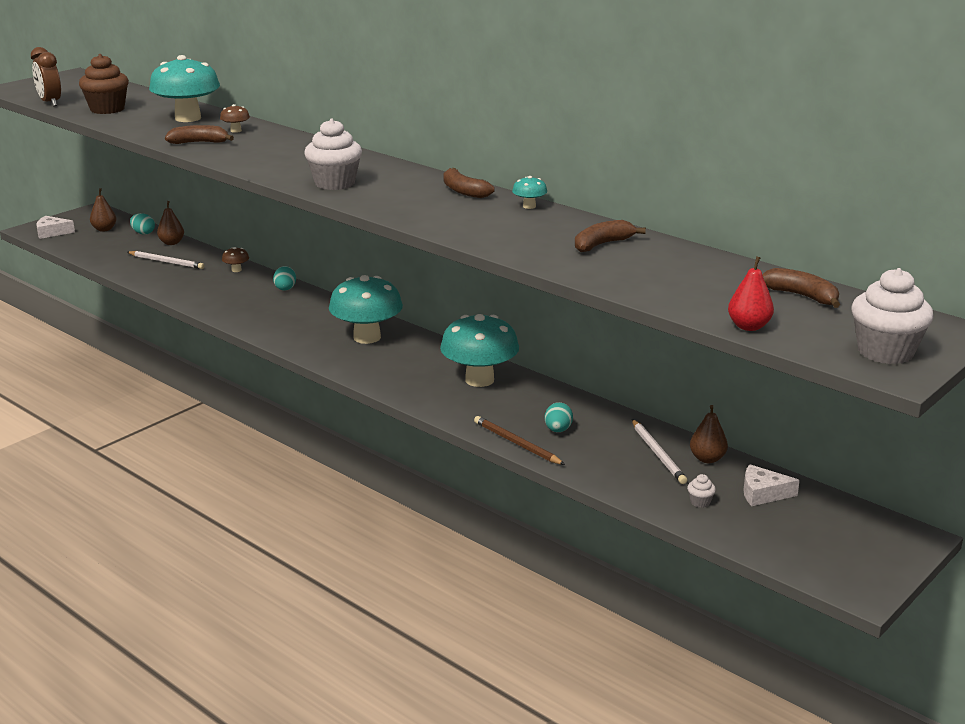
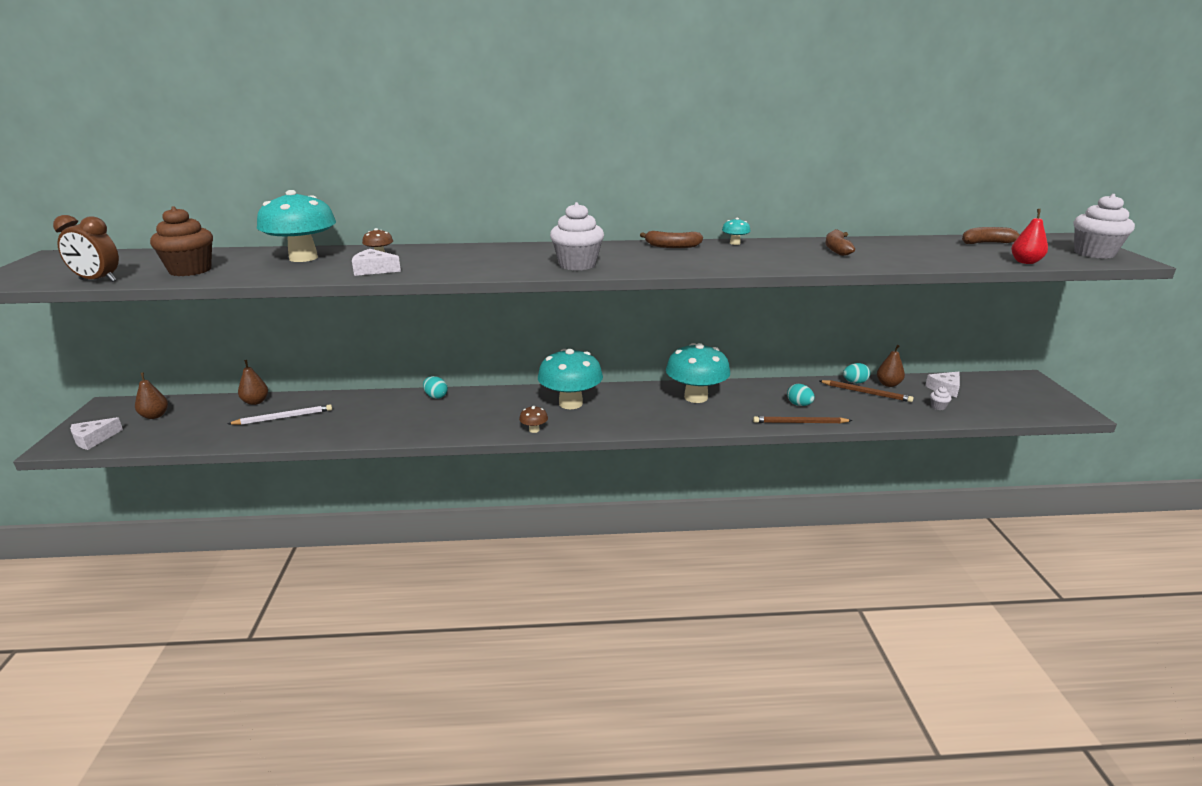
camera: 45 degrees left, 0 degrees up
turquoise egg [130,213,155,235] -> turquoise egg moved to [843,363,870,383]
brown banana [165,125,234,144] -> white cheese [352,249,401,276]
brown mushroom [222,247,249,272] -> brown mushroom moved to [519,406,548,433]
white pencil [632,419,687,484] -> brown pencil [820,380,913,402]

